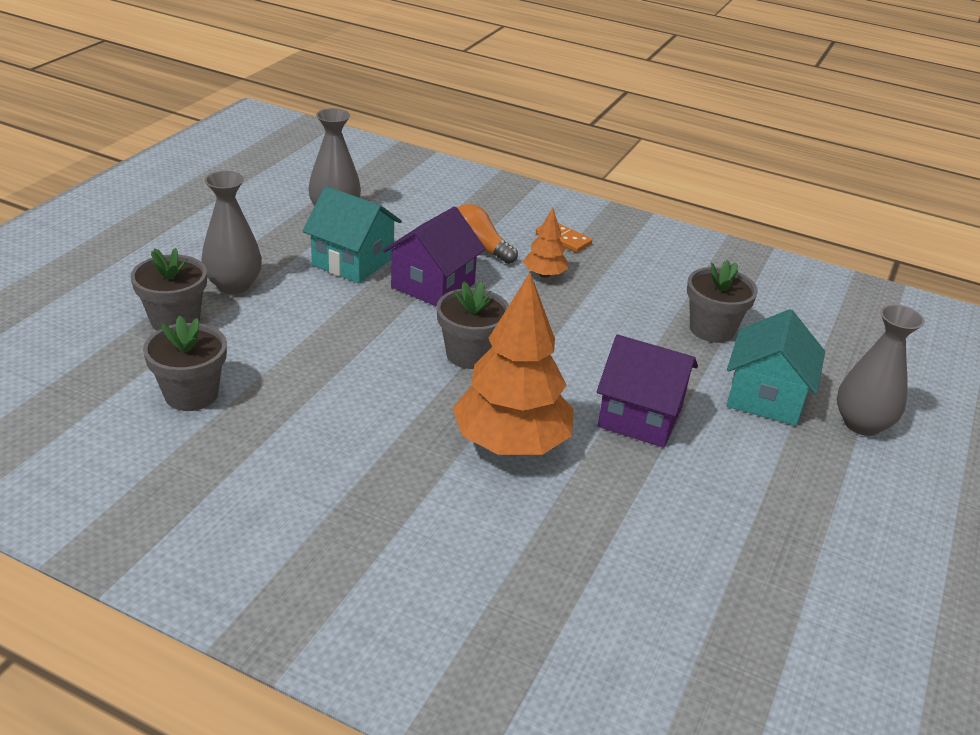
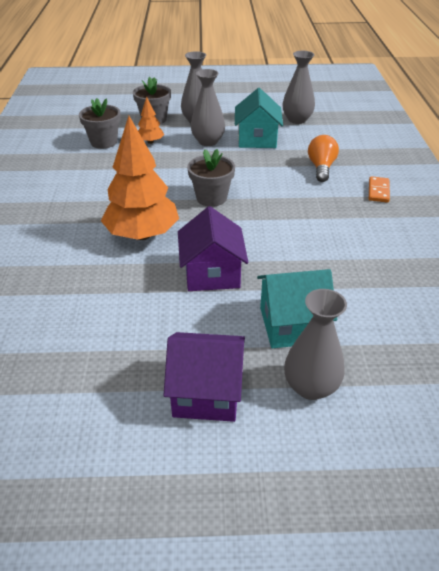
camera: 65 degrees right, 5 degrees up
purple house [383,207,486,306] -> purple house moved to [164,332,245,422]
orange tree [523,208,568,278] -> orange tree moved to [138,97,164,144]
grey flower pot [687,260,758,343] -> none
none -> grey vase [191,69,225,146]

